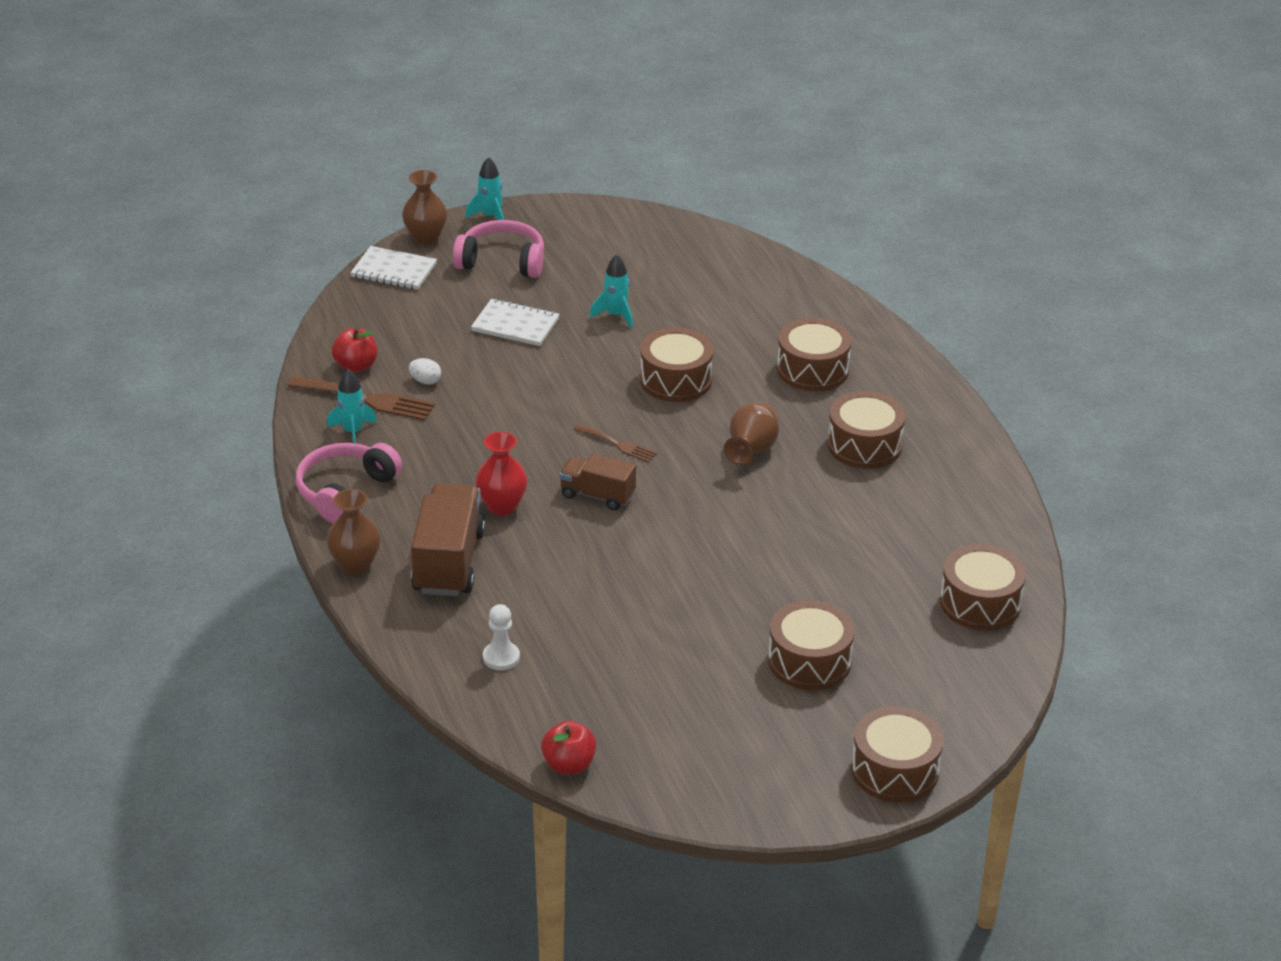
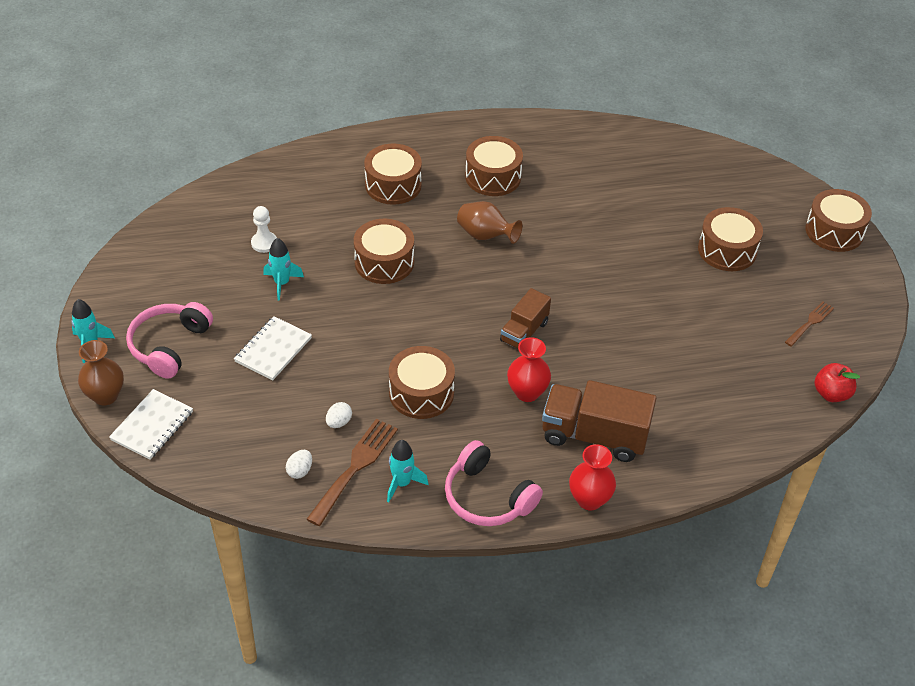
camera: 80 degrees left, 10 degrees up
brown vase [326,489,381,575] -> red vase [569,444,616,510]
red apple [332,328,377,372] -> white egg [286,450,312,479]
white pawn [483,604,520,671] -> white pawn moved to [251,206,277,253]
brown fork [574,424,657,463] -> brown fork moved to [785,301,834,346]
brown drum [940,544,1026,630] -> brown drum moved to [389,346,455,419]

